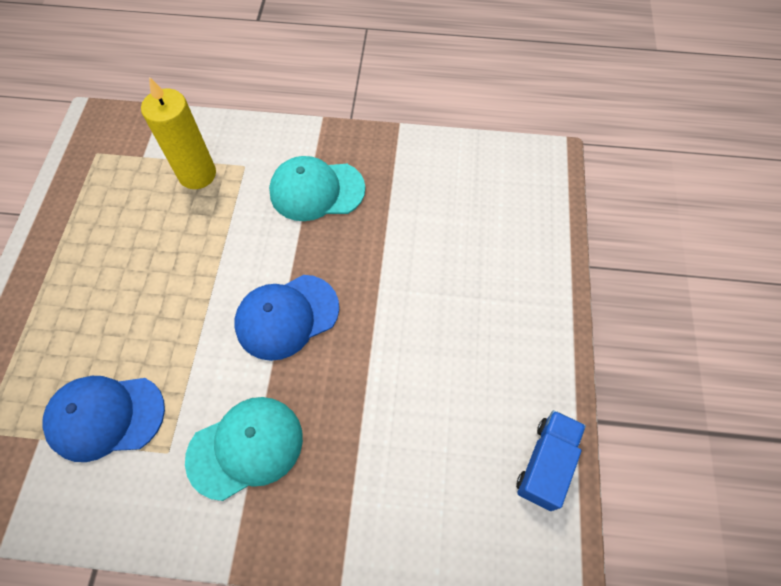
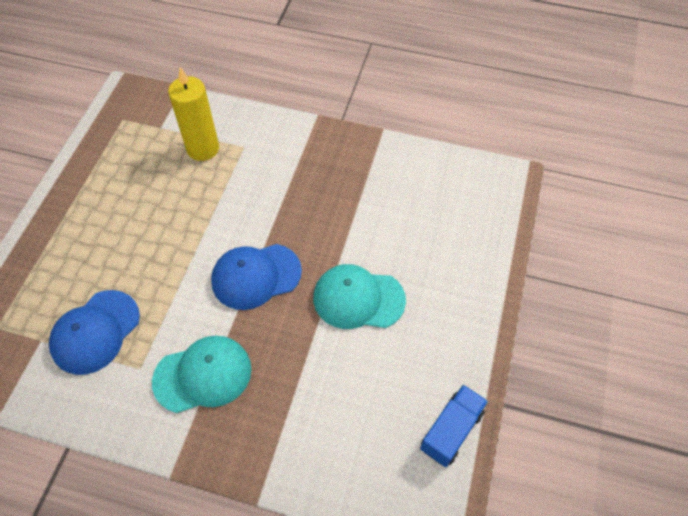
camera: 10 degrees right, 5 degrees down
blue cap [42,376,165,462] -> blue cap turned 60 degrees counterclockwise [49,290,140,375]
turquoise cap [269,156,365,221] -> turquoise cap moved to [313,264,406,329]

